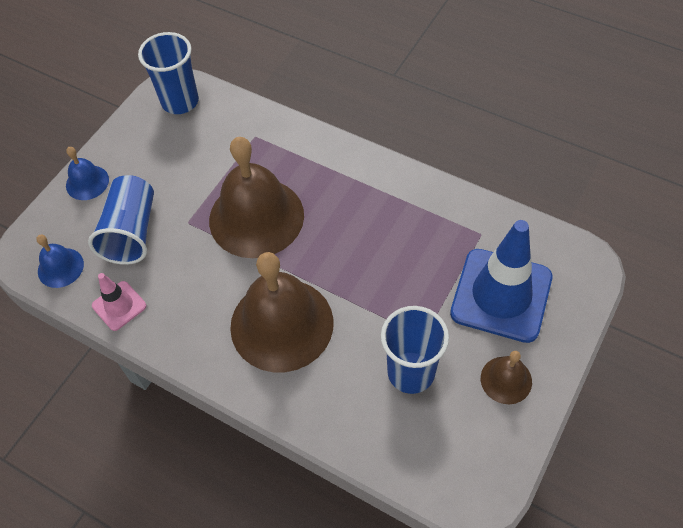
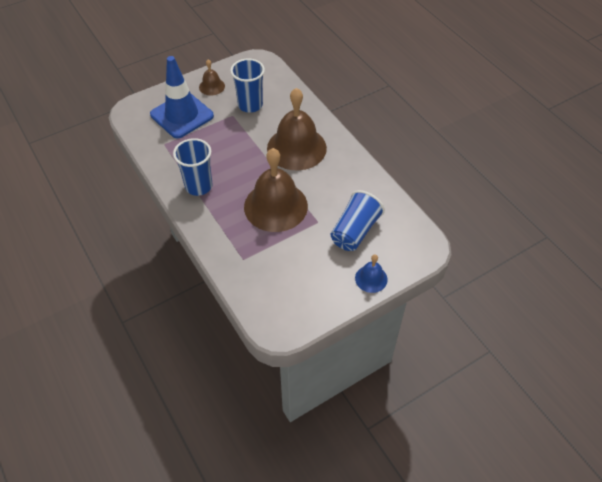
camera: 155 degrees left, 5 degrees down
blue bell [36,235,84,288] -> none
pink traffic cone [92,273,147,331] -> none
blue cup [138,32,199,114] -> blue cup moved to [173,138,213,196]

